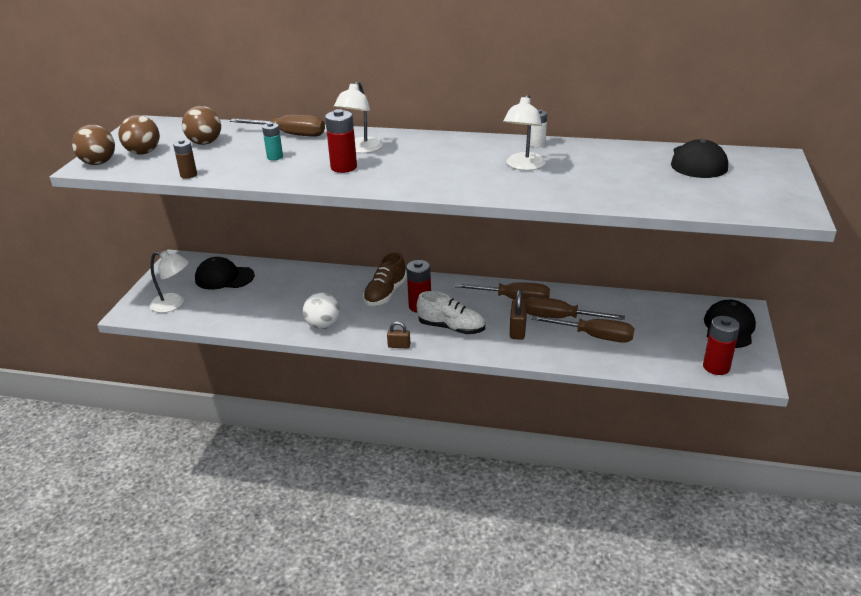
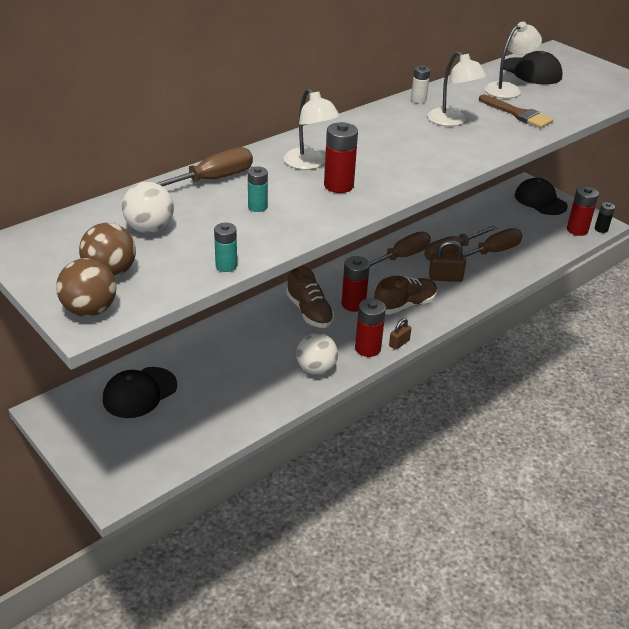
camera: 55 degrees left, 5 degrees up
white lamp [150,251,189,313] -> white lamp moved to [484,22,542,98]
brown battery [173,139,197,179] -> turquoise battery [214,223,237,272]
brown ball [182,106,221,145] -> white ball [122,182,174,233]
white shoe [417,291,485,334] -> brown shoe [374,276,437,314]
brown padlock [510,289,527,340] -> brown padlock turned 45 degrees counterclockwise [429,240,466,282]
none -> red battery [355,298,386,357]
none -> brown brush [479,95,553,128]
none -> black battery [595,202,615,233]

